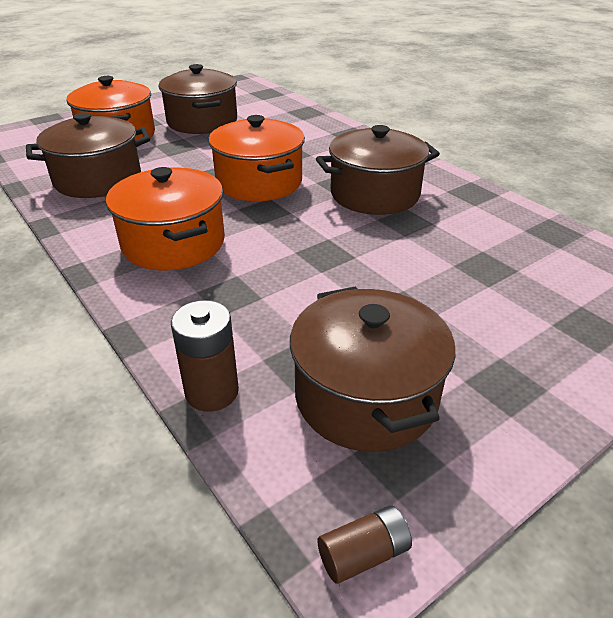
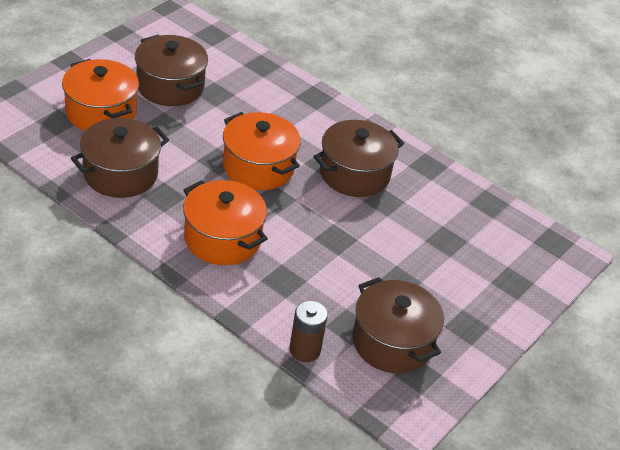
camera: 20 degrees left, 5 degrees up
brown battery [318,505,412,584] -> none

